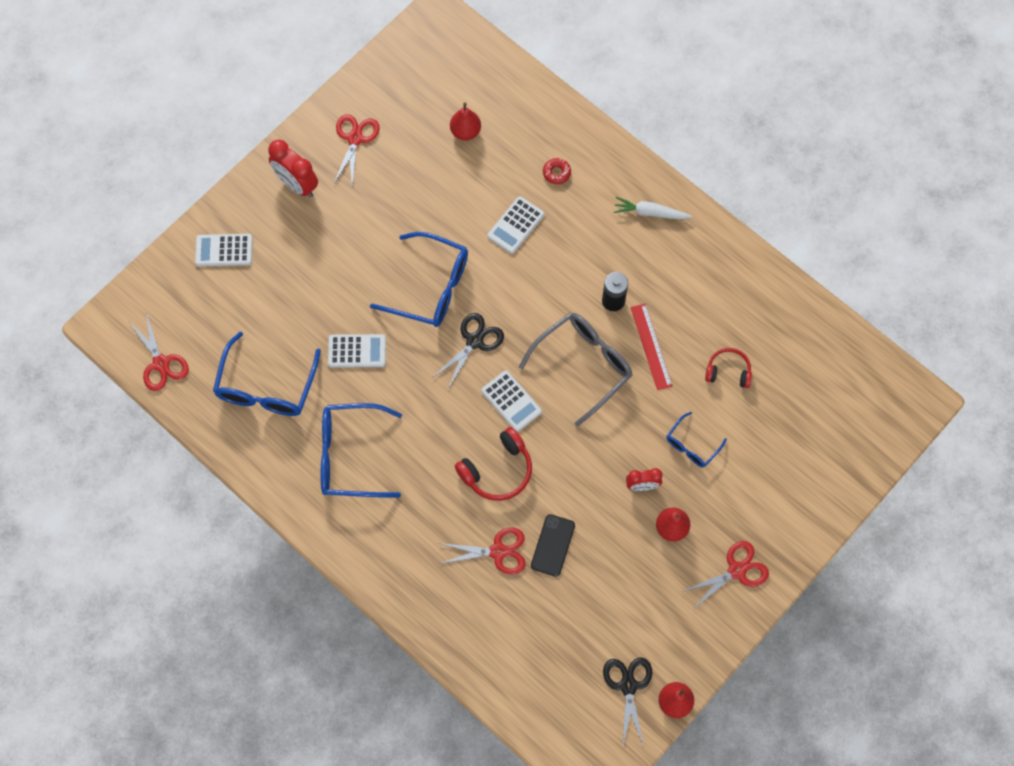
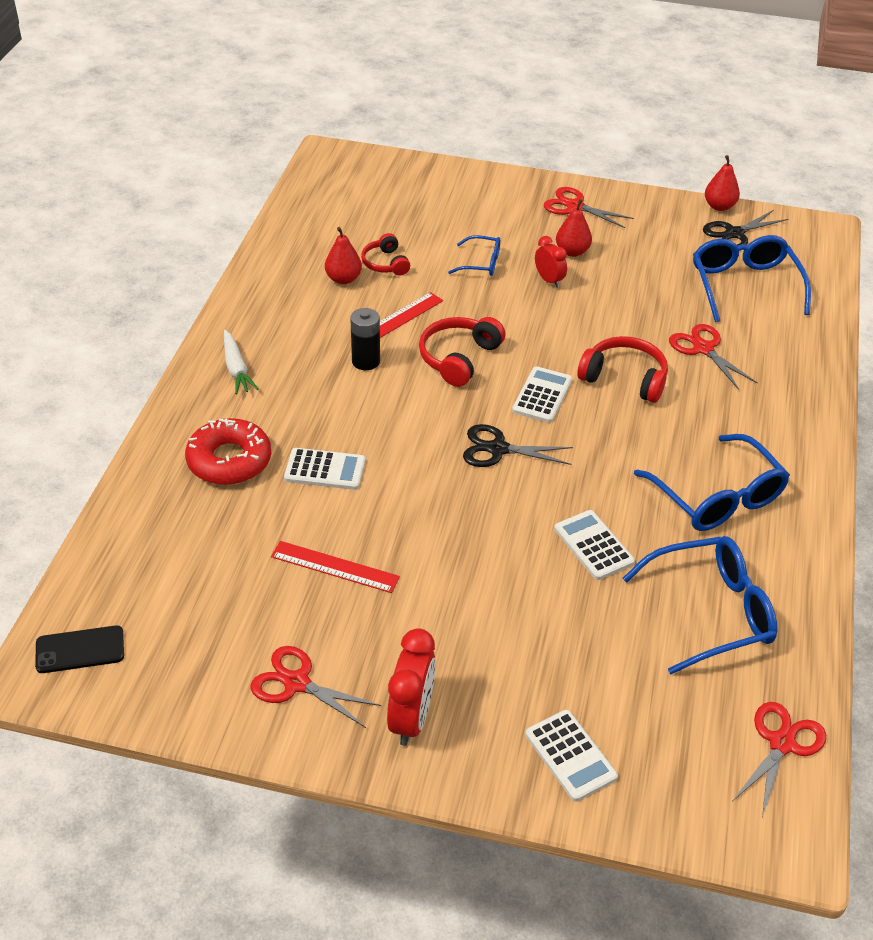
camera: 120 degrees left, 25 degrees down
red scissors [333,114,380,186] -> red scissors turned 45 degrees clockwise [250,646,381,728]
blue glasses [370,232,468,327] -> blue glasses moved to [693,235,811,322]
red pear [450,103,481,141] -> red pear moved to [325,227,362,284]
grey glasses [519,313,633,427] -> red headphones [419,317,506,387]
black phone [531,514,575,577] -> black phone moved to [35,625,124,673]
red donut [543,158,571,184] -> red donut [185,418,271,485], size x2.19
none -> red ruler [271,541,400,593]

